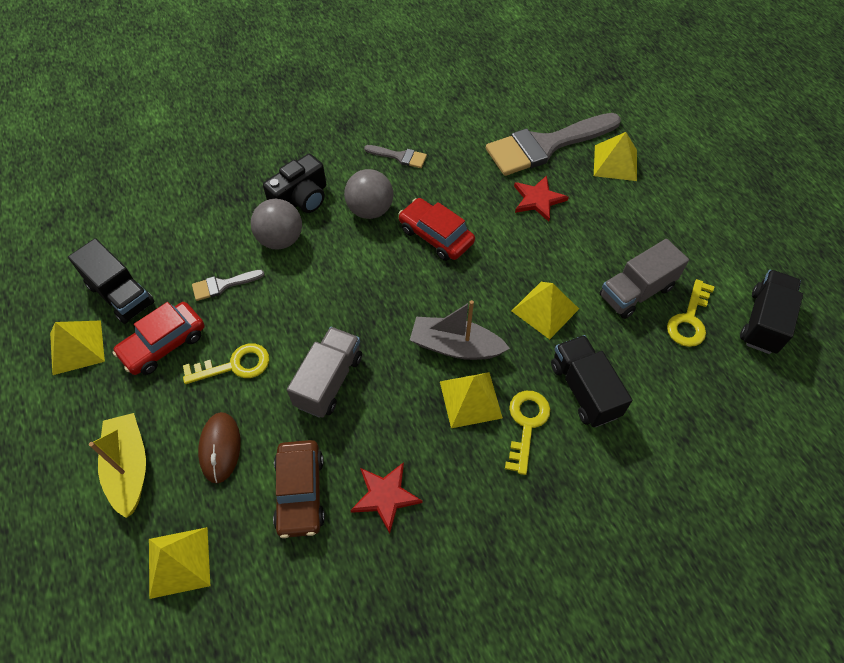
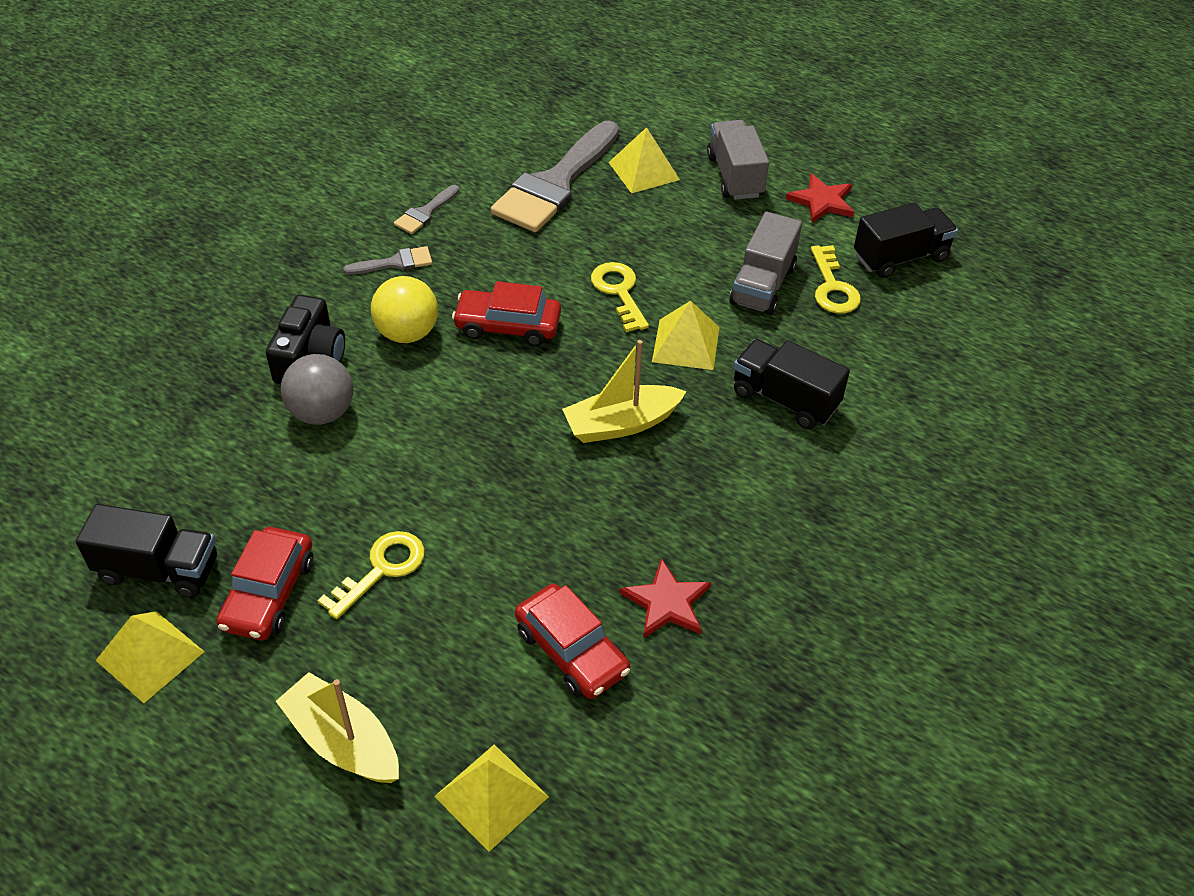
camera: 35 degrees left, 10 degrees down
grey brush [192,270,265,301] -> grey brush moved to [394,185,459,234]
brown mouse [198,412,241,483] -> none
brown car [273,440,325,538] -> red car [515,584,630,699]
grey truck [287,327,362,418] -> grey truck moved to [707,120,769,200]
grey ball [344,169,393,219] -> yellow ball [371,276,438,343]
grey boat [410,300,510,360] -> yellow boat [562,340,687,443]
yellow pyramid [440,372,503,428] -> none
yellow key [505,391,550,475] -> yellow key moved to [591,262,649,332]
red star [514,175,569,222] -> red star moved to [786,174,854,223]
black truck [740,270,803,354] -> black truck turned 75 degrees clockwise [854,202,958,278]

